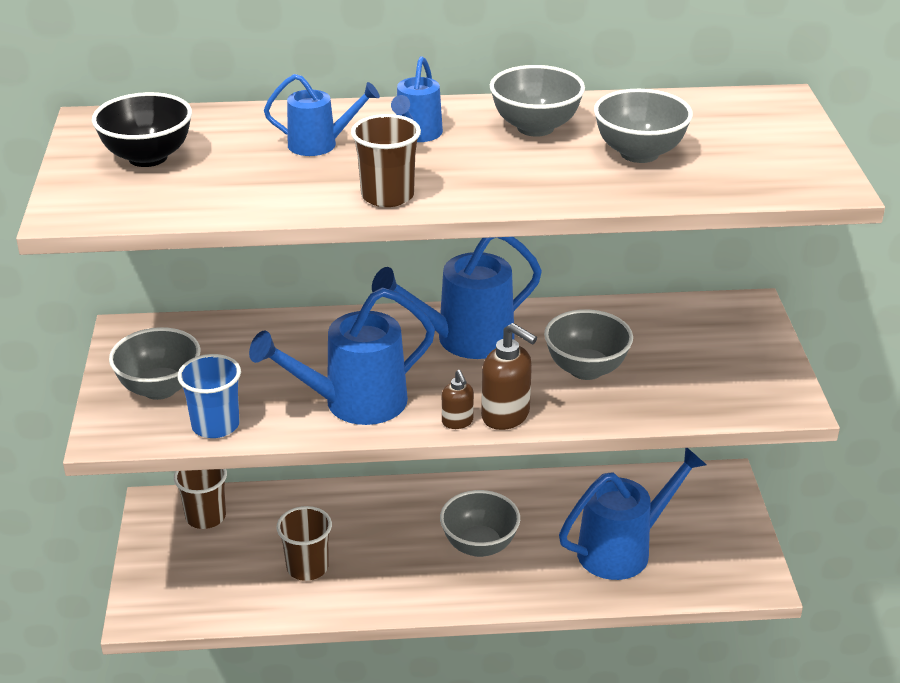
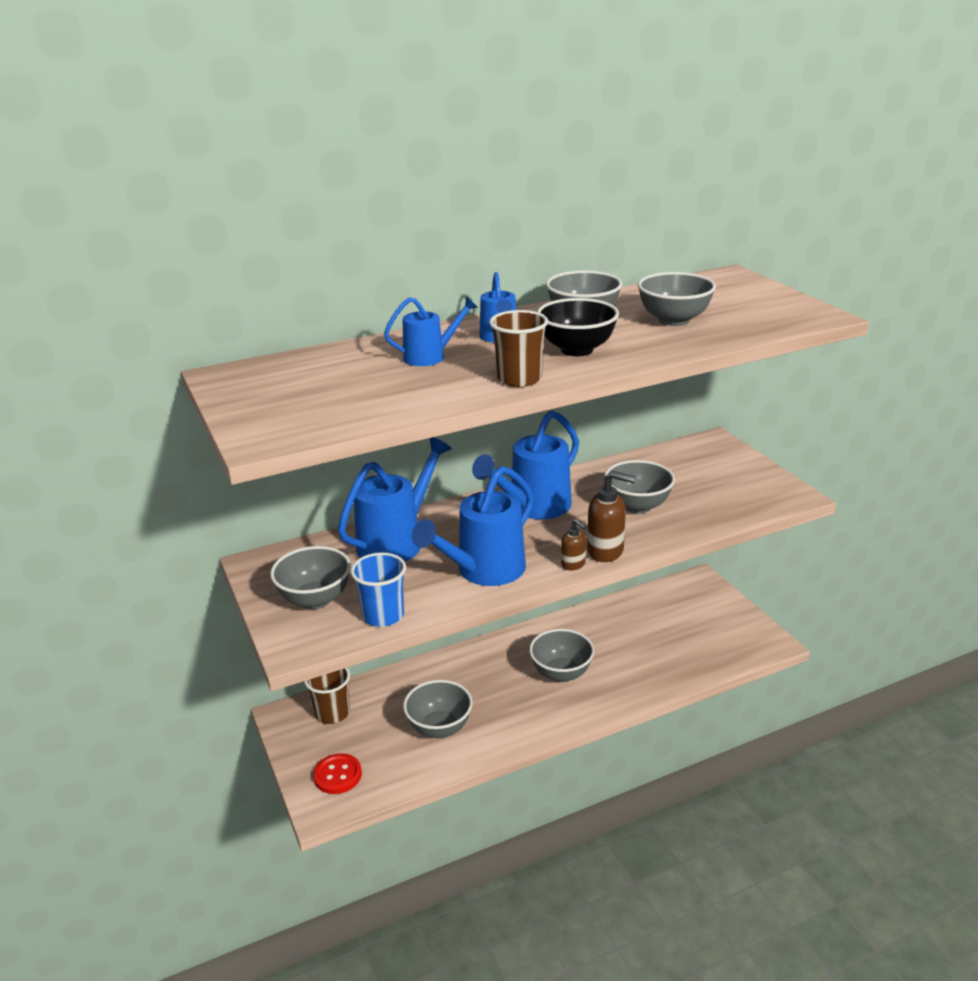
camera: 20 degrees left, 5 degrees down
black bowl [92,92,192,167] -> black bowl moved to [537,298,619,356]
brown cup [277,506,332,581] -> grey bowl [403,680,473,738]
blue watering can [559,448,707,580] -> blue watering can moved to [338,437,452,562]
none -> red button [313,753,362,794]

